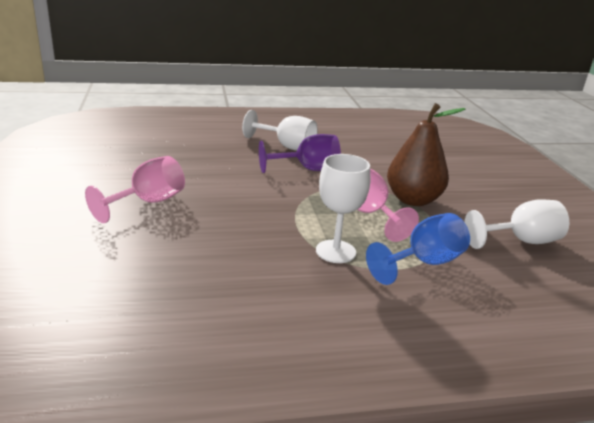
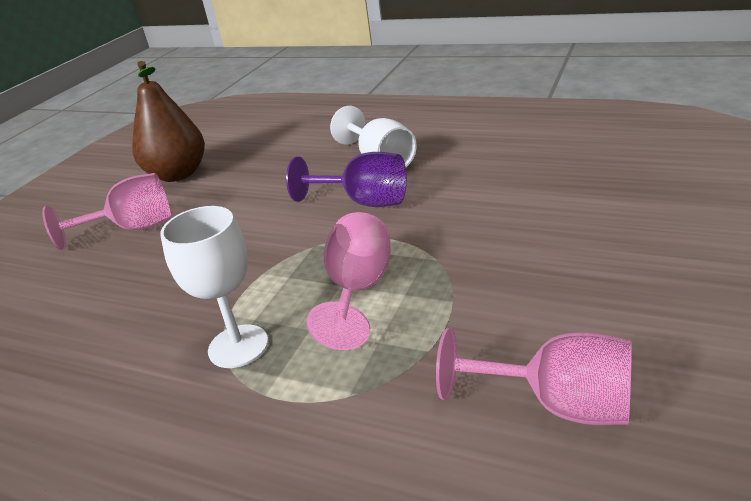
camera: 40 degrees right, 5 degrees up
blue goblet [366,213,470,285] -> none
brown pear [387,103,466,206] -> brown pear moved to [132,61,205,182]
white goblet [464,199,569,249] -> pink goblet [436,328,632,425]

